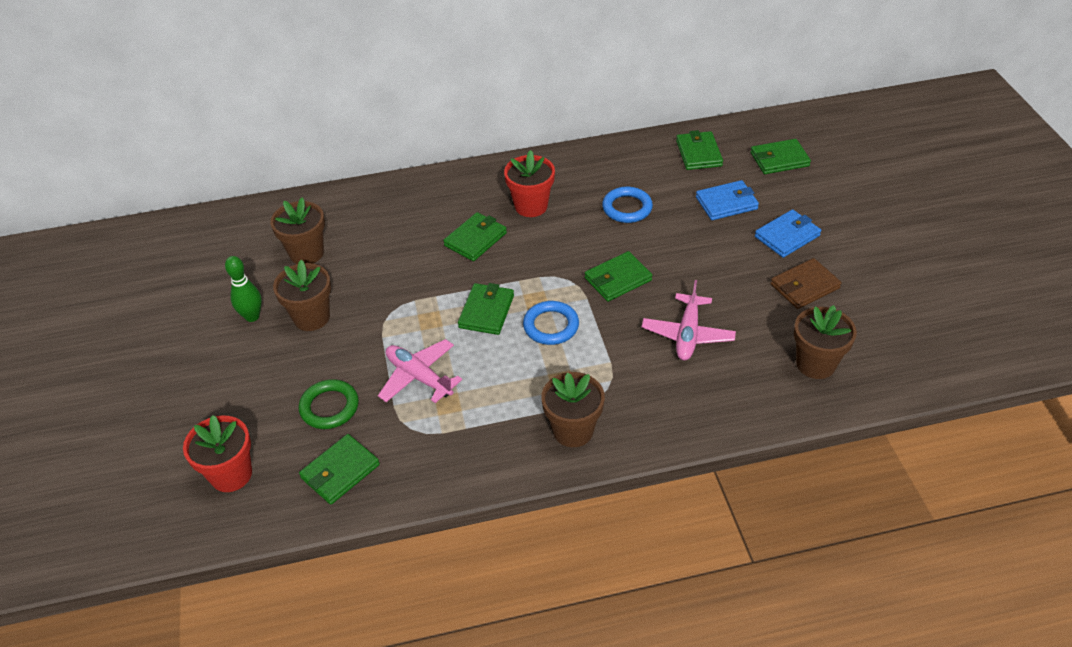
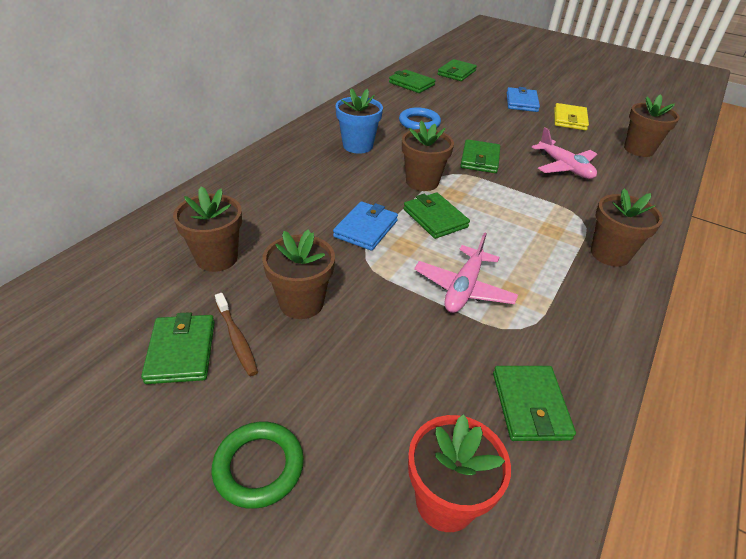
camera: 50 degrees left, 5 degrees down
green bowling pin [225,256,262,322] -> brown toothbrush [215,293,258,376]
green ring [299,379,359,429] -> green ring moved to [212,422,304,509]
pink plane [378,339,462,403] -> pink plane turned 60 degrees counterclockwise [414,232,518,313]
green wallet [443,212,507,261] -> green wallet moved to [141,312,215,384]
red flower pot [504,150,555,217] -> blue flower pot [335,88,383,154]
blue ring [523,301,579,345] -> none
blue wallet [696,180,759,220] -> blue wallet moved to [333,201,398,251]
brown wallet [770,258,841,309] -> yellow wallet [554,103,589,131]
none -> brown flower pot [402,121,454,191]

